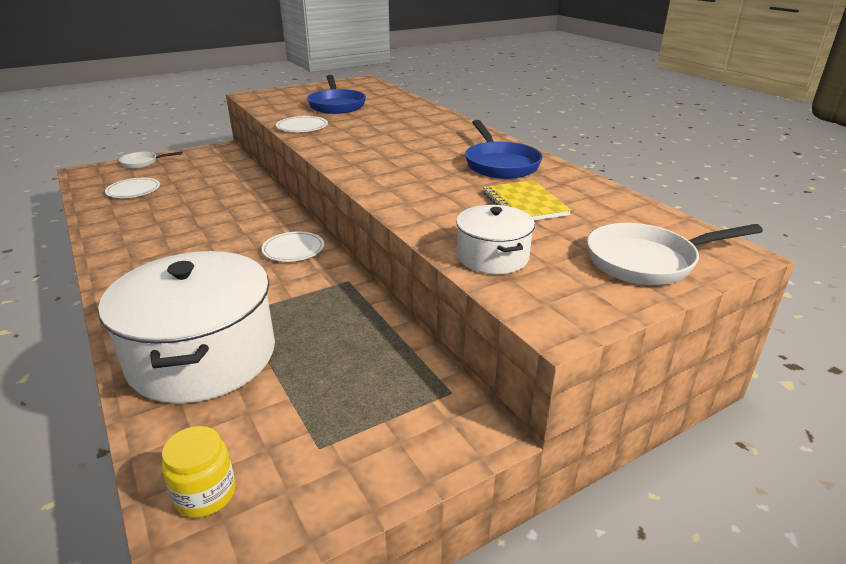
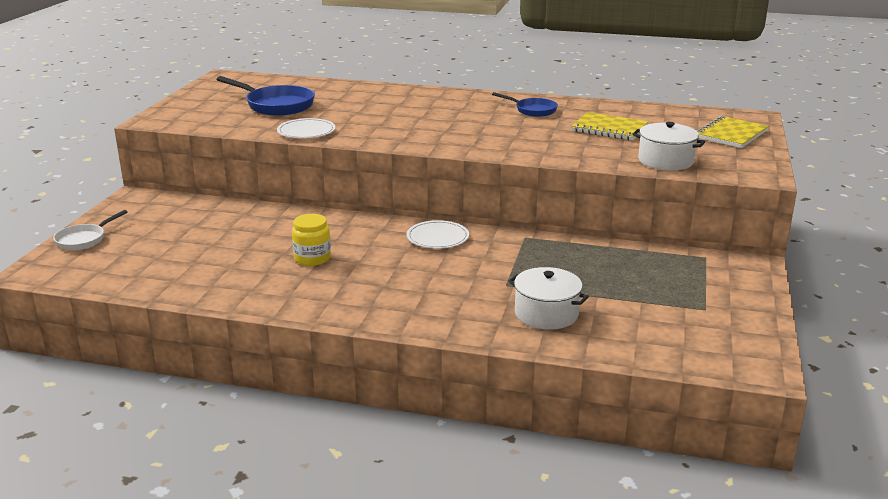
camera: 45 degrees left, 5 degrees down
white pot [98,251,275,404] -> white pot [508,267,589,330], size x0.50
white plate [105,178,160,198] -> none
yellow jar [162,426,236,518] -> yellow jar moved to [292,214,331,266]
blue pan [465,120,543,179] -> blue pan [492,92,558,117], size x0.60
white pan [587,223,763,285] -> yellow notebook [697,116,769,148]

